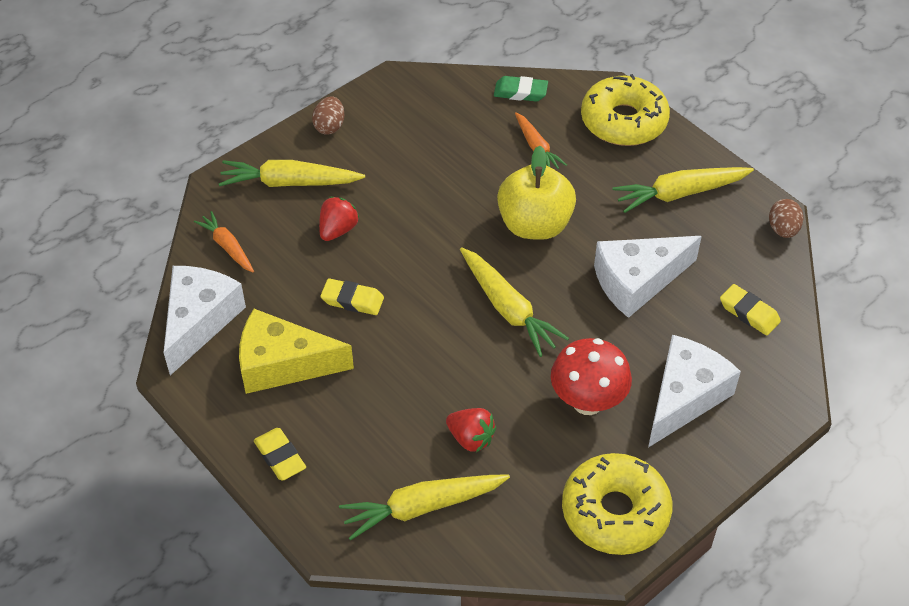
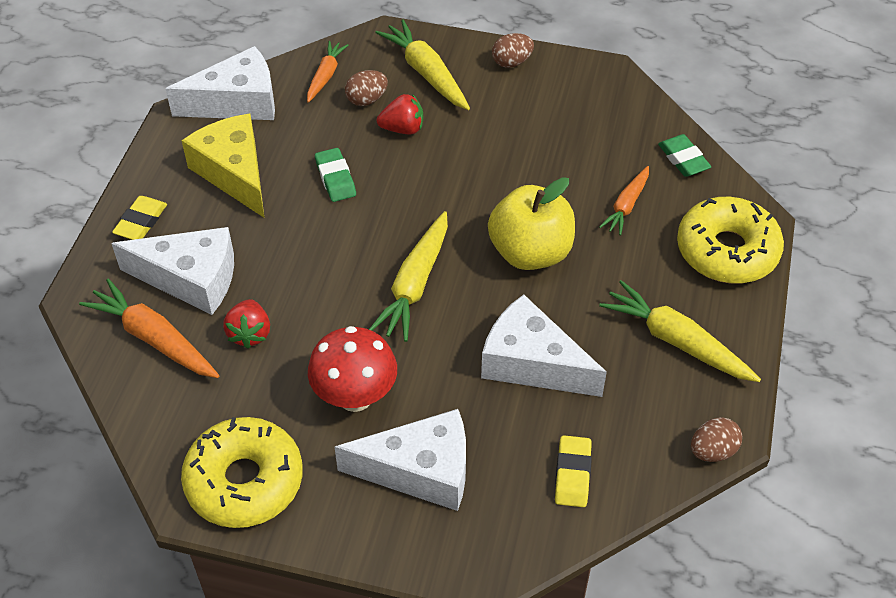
camera: 55 degrees right, 0 degrees up
yellow eraser [320,278,384,315] -> green eraser [315,148,356,202]
yellow carrot [339,474,510,540] -> orange carrot [79,279,220,378]
none -> white cheese [111,227,234,315]
none -> brown egg [345,70,388,106]

